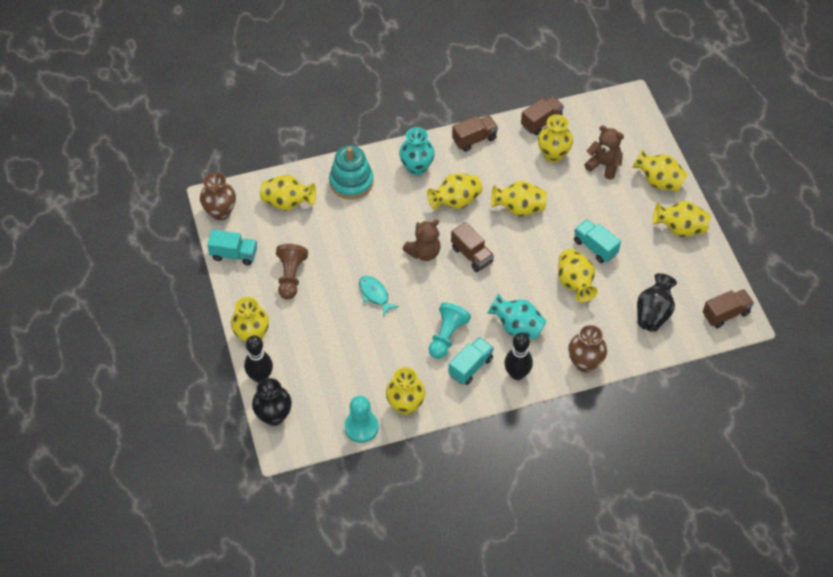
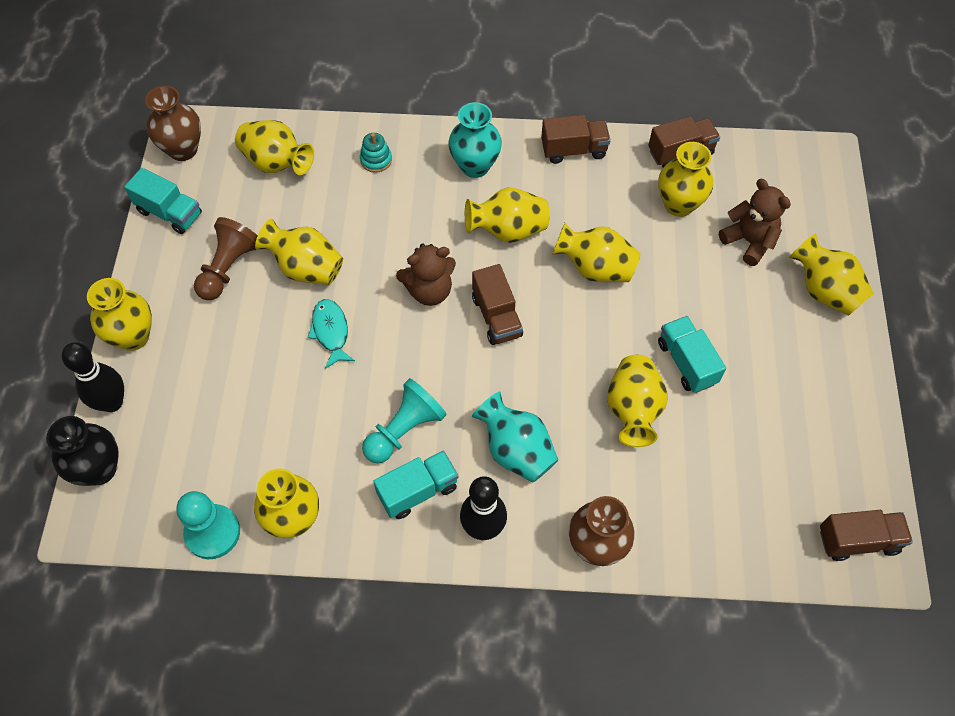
camera: 20 degrees right, 5 degrees up
turquoise stacking toy [329,145,374,199] -> turquoise stacking toy [360,133,392,173], size x0.49
black vase [637,273,677,332] -> none
yellow vase [653,201,710,237] -> yellow vase moved to [255,219,343,285]

